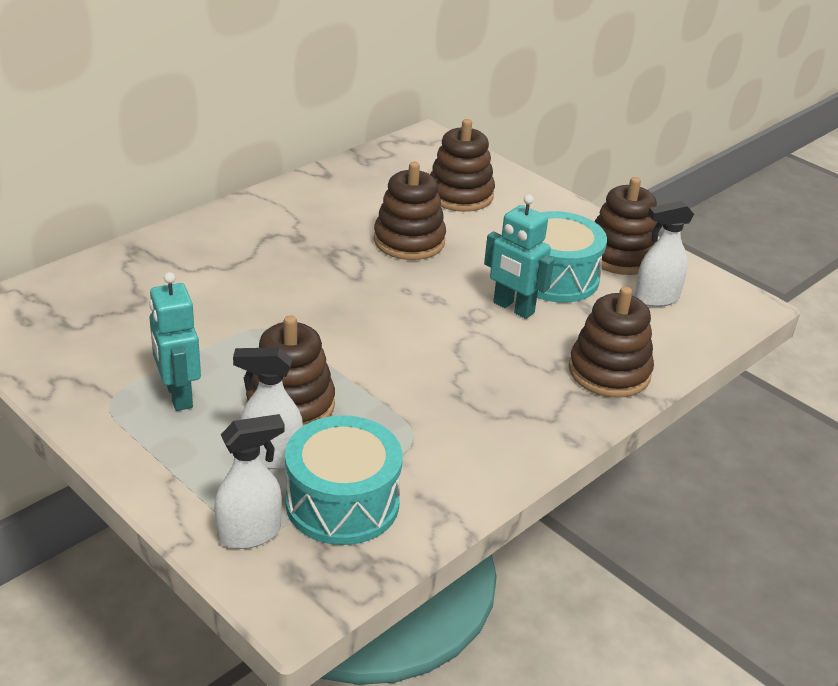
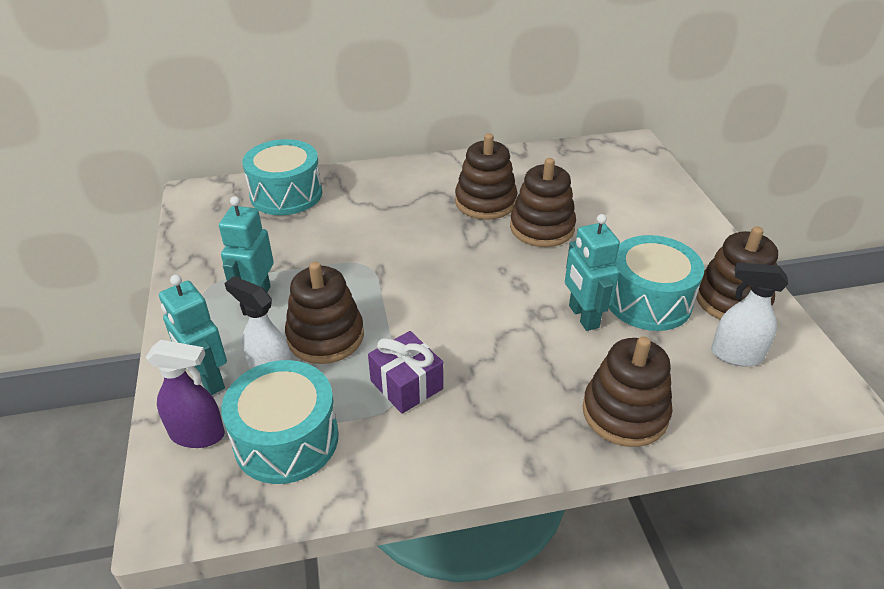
camera: 35 degrees right, 5 degrees up
white spray bottle [214,414,285,549] -> purple spray bottle [146,340,225,448]
brown stacking toy [430,119,495,212] -> brown stacking toy moved to [455,133,517,220]
none -> turquoise robot [159,275,227,395]
none -> turquoise drum [242,139,322,215]
none -> purple gift [368,331,443,414]

